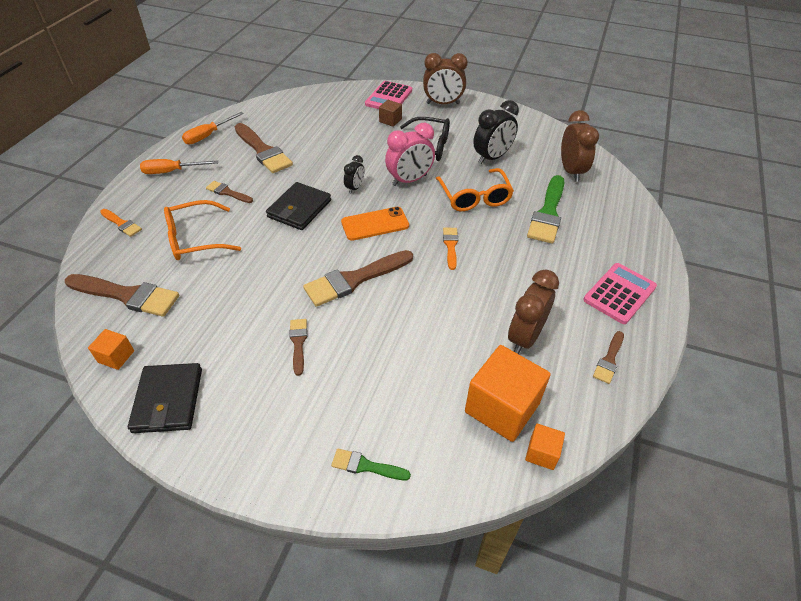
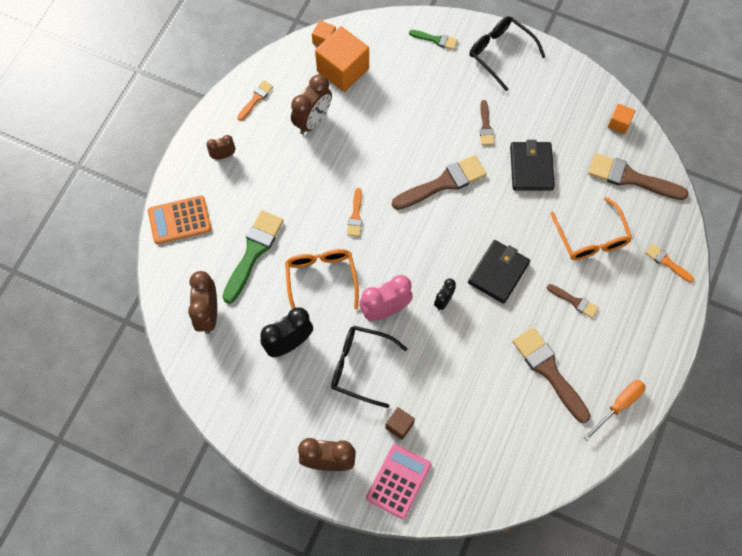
camera: 175 degrees left, 20 degrees up
black wallet [128,363,202,433] -> black wallet moved to [510,140,555,190]
orange screwdriver [140,159,218,174] -> none
orange glasses [164,200,241,260] -> orange glasses turned 90 degrees clockwise [550,197,632,260]
orange phone [341,207,409,241] -> none
pink calculator [583,263,657,324] -> brown clock [207,135,235,159]
brown brush [593,331,624,384] -> orange brush [237,80,273,121]
none -> orange calculator [148,195,211,244]
none -> black glasses [469,16,545,91]

